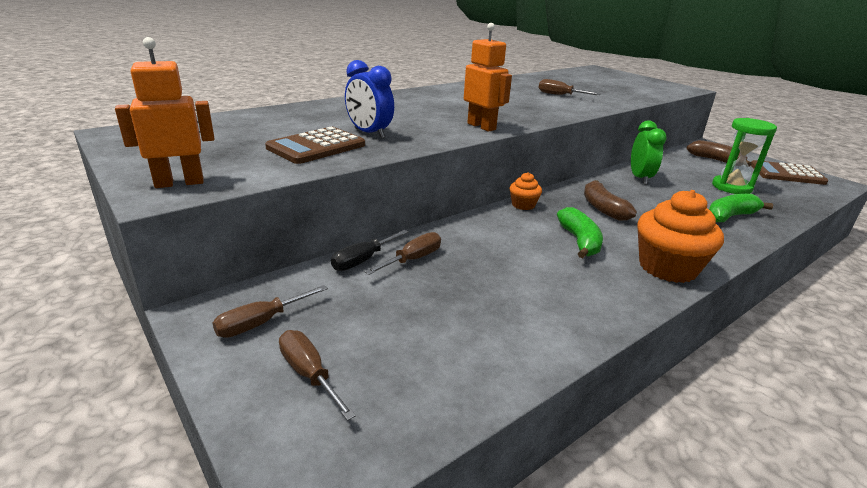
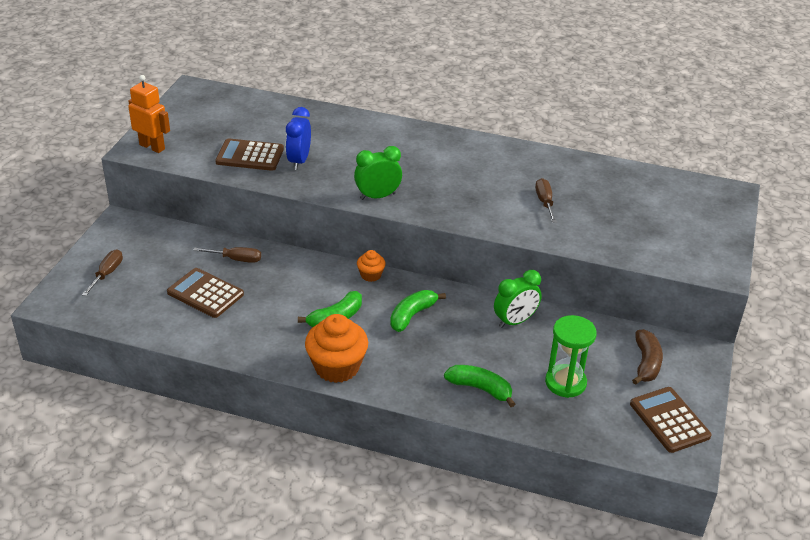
camera: 55 degrees right, 10 degrees up
brown screwdriver [213,285,328,338] -> none
black screwdriver [331,230,408,271] -> none
orange robot [464,23,512,132] -> green clock [354,146,402,200]
brown banana [584,180,637,221] -> green banana [390,290,446,332]
none -> brown calculator [167,268,244,318]

